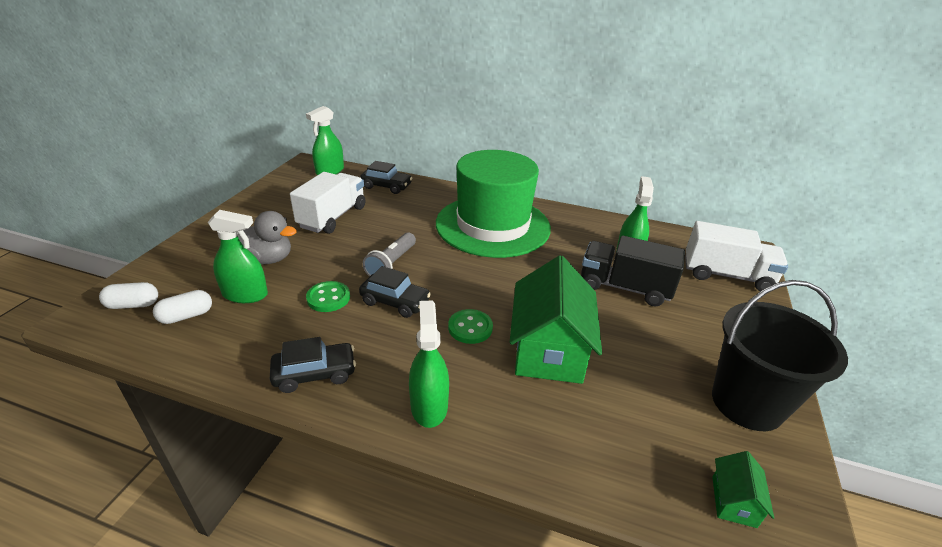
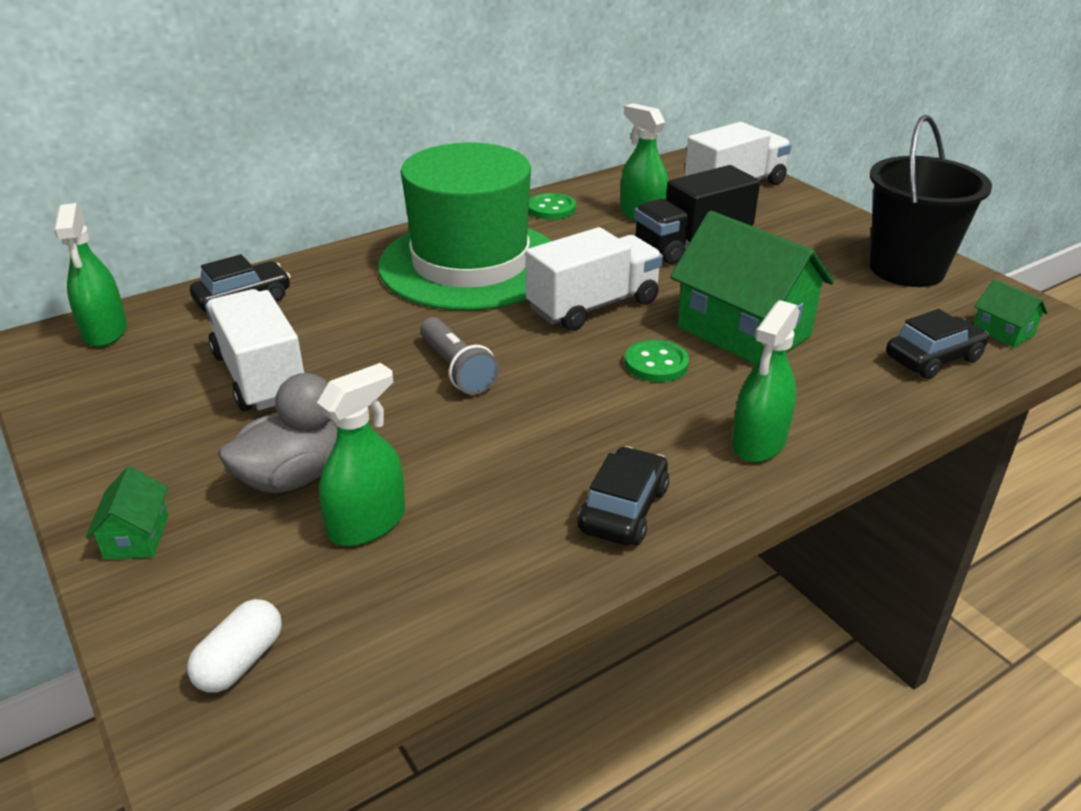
camera: 50 degrees left, 0 degrees up
white capsule [153,290,212,324] -> none
green button [306,281,350,312] -> green button moved to [529,193,576,220]
black car [359,266,431,318] -> black car moved to [886,309,989,379]
green spray bottle [409,300,449,428] -> green spray bottle turned 90 degrees counterclockwise [732,300,800,462]
none -> green house [86,466,168,560]
none -> white truck [525,227,663,331]

